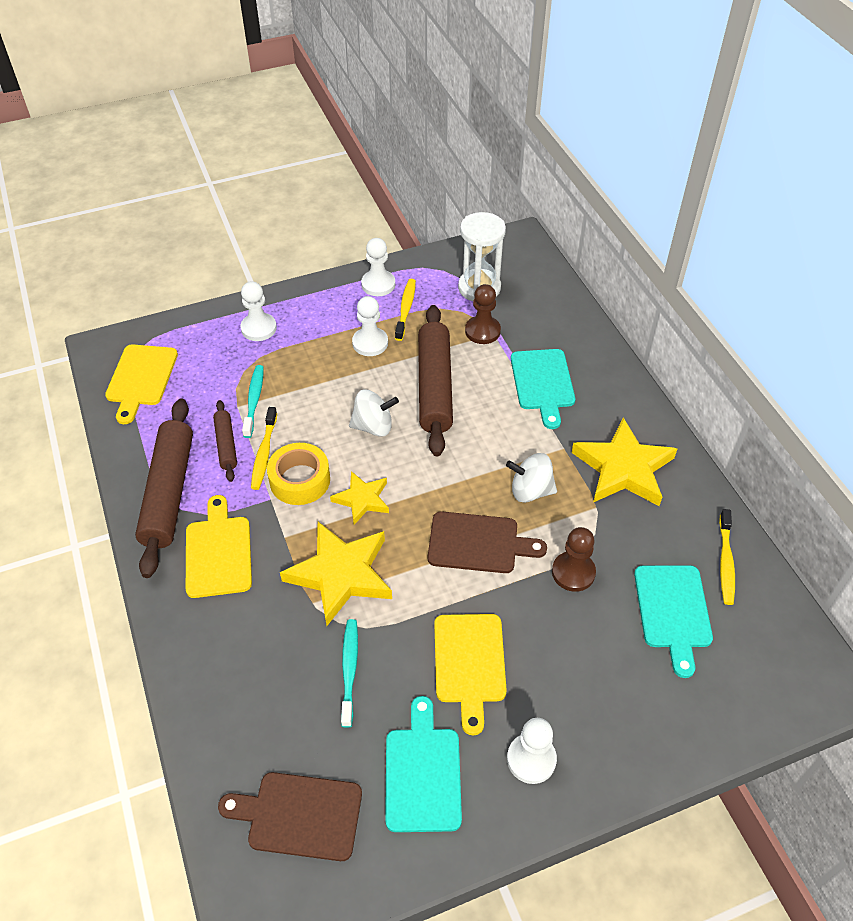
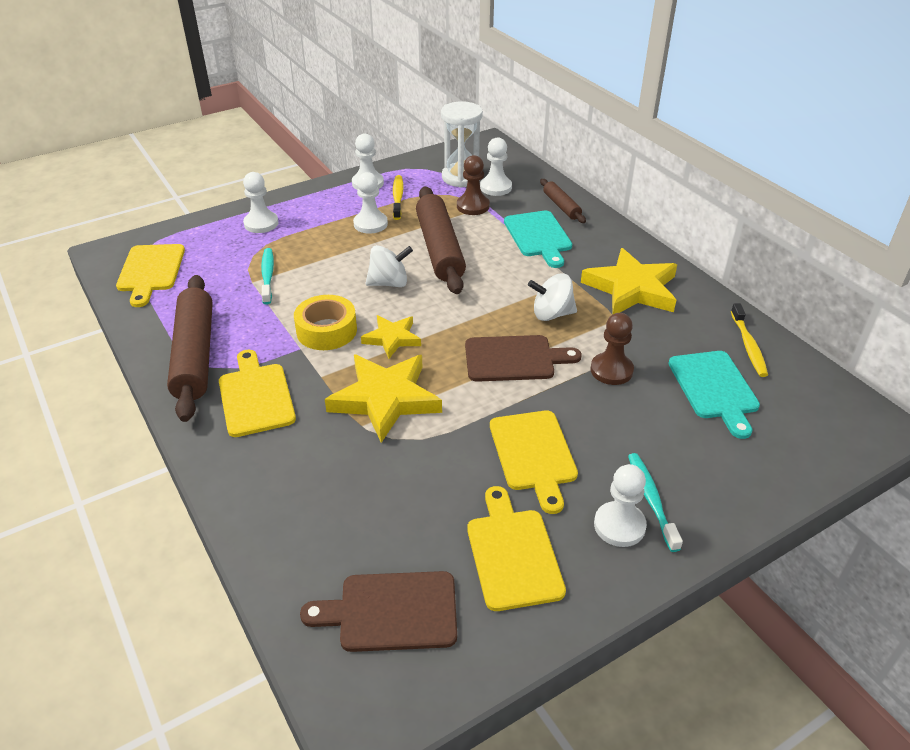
camera: 10 degrees left, 10 degrees down
brown rolling pin [213,400,237,482] -> brown rolling pin moved to [540,179,586,223]
yellow toothbrush [251,407,277,490] -> none
turquoise toothbrush [341,619,358,728] -> turquoise toothbrush moved to [628,453,683,552]
turquoise cutting board [385,696,462,832] -> yellow cutting board [467,486,566,611]
none -> white pawn [480,137,512,196]

